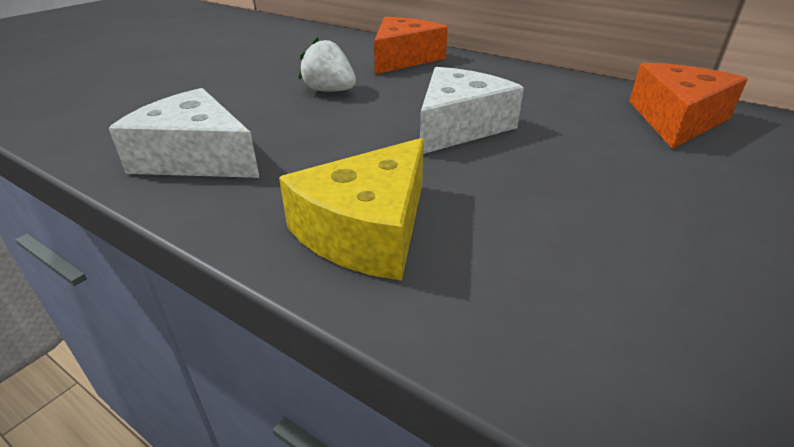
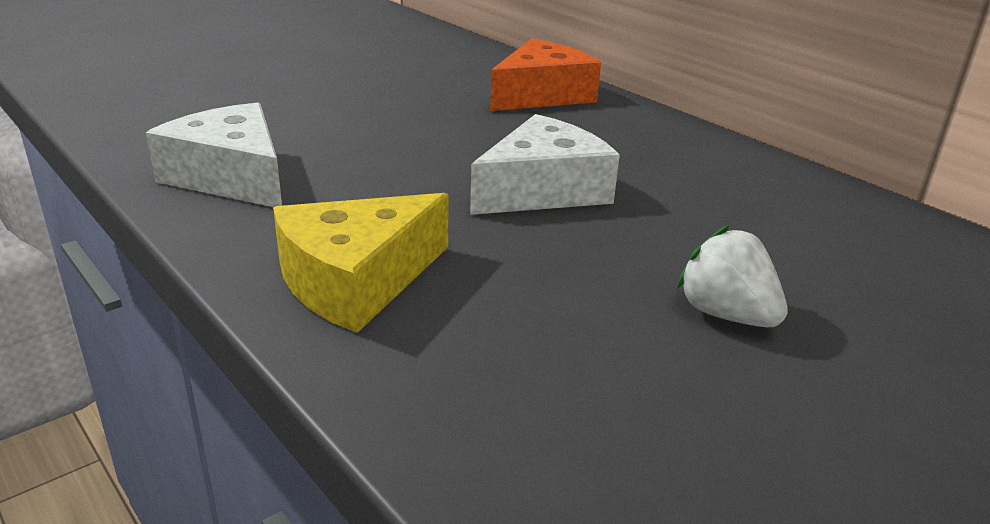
camera: 15 degrees right, 5 degrees down
white strawberry [299,37,356,92] -> white strawberry moved to [676,225,788,327]
orange cheese [629,63,748,149] -> none

